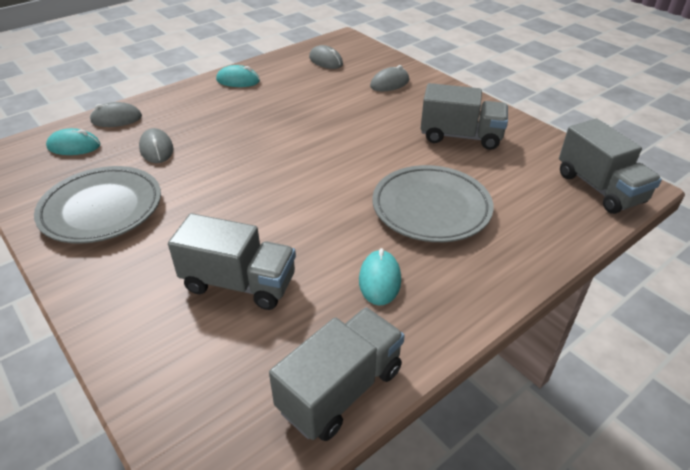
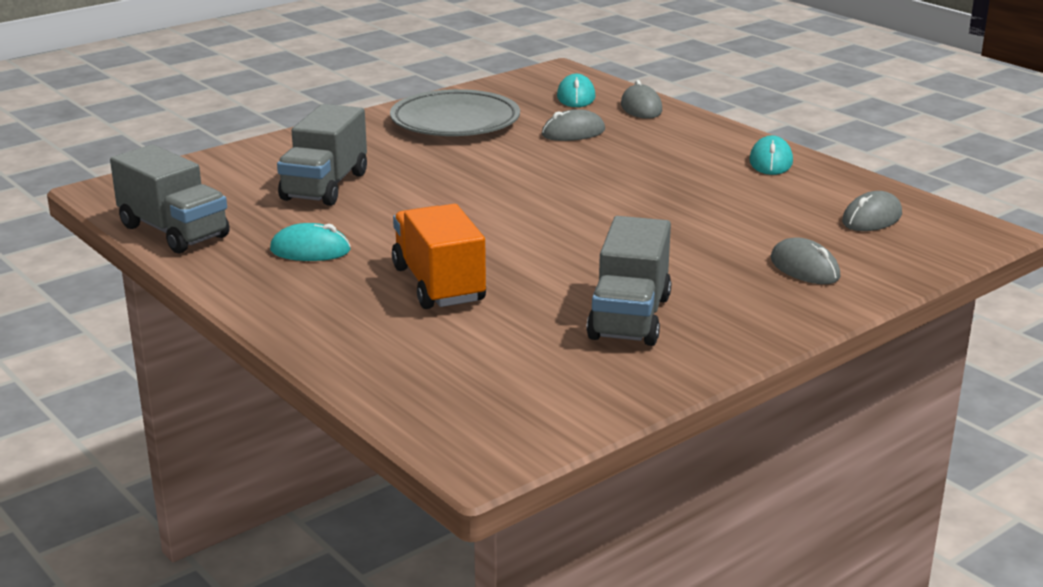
camera: 90 degrees right, 15 degrees down
grey plate [372,165,494,242] -> orange truck [392,204,486,309]
grey truck [559,119,662,214] -> none

